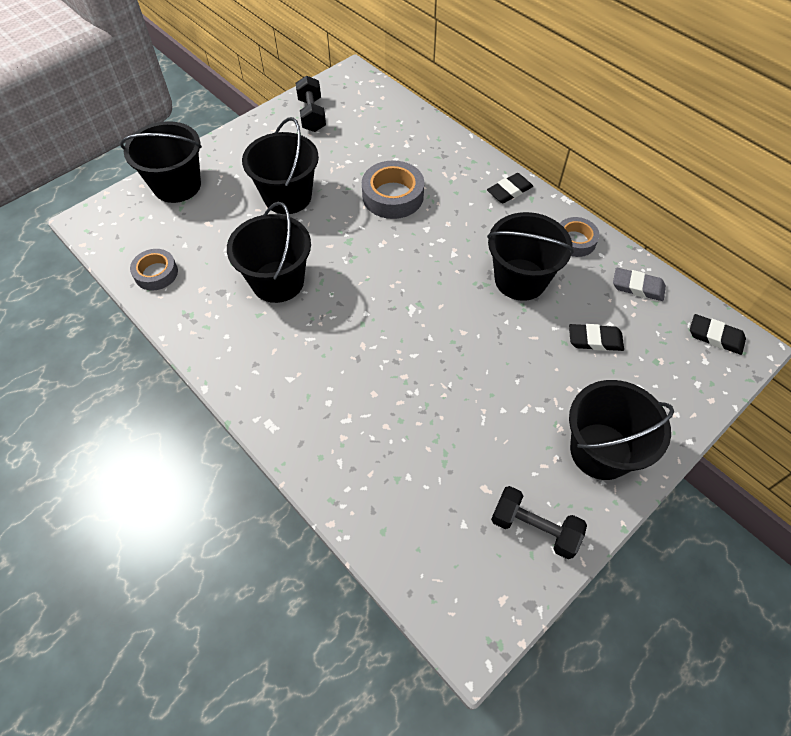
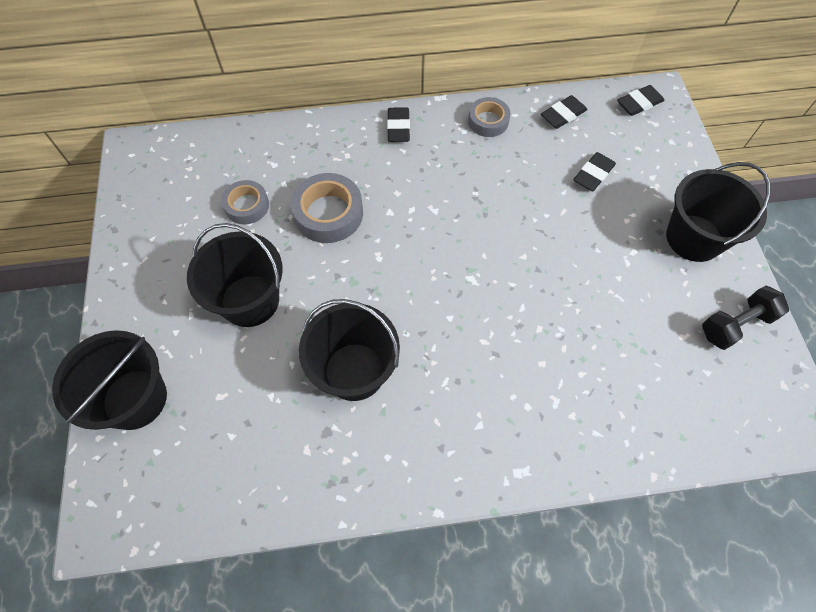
camera: 55 degrees left, 5 degrees up
grey tape [130,249,178,291] -> grey tape moved to [221,180,269,225]
black dumbbell [296,76,326,132] -> none
black bucket [487,212,574,301] -> none
grey eraser [613,268,666,301] -> black eraser [541,95,587,129]

